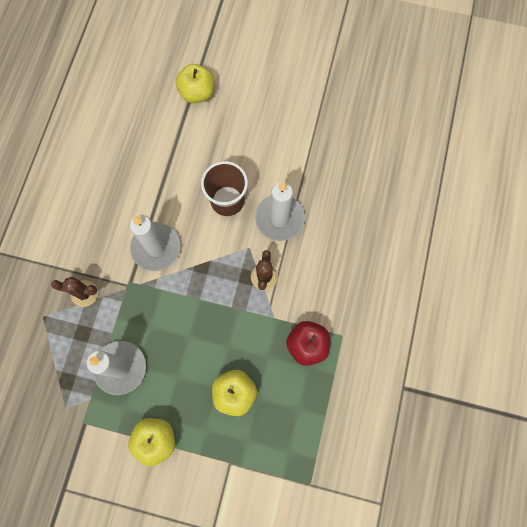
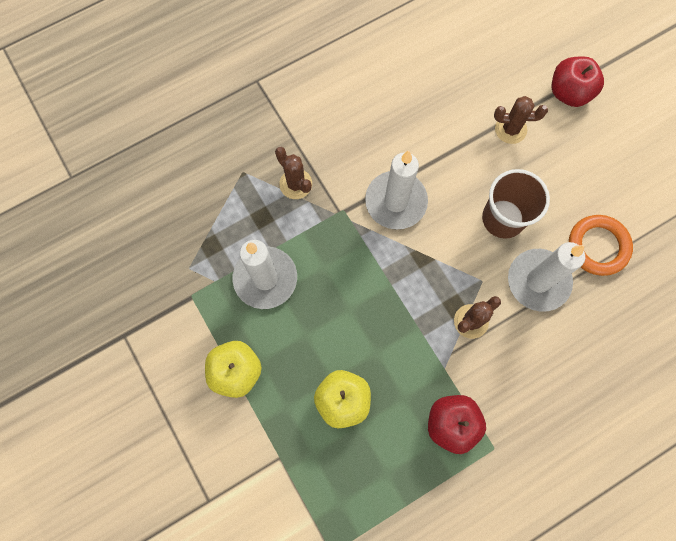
camera: 45 degrees right, 0 degrees up
yellow apple [176,64,214,103] -> red apple [551,56,604,107]
none -> brown cactus [494,96,548,144]
none -> orange ring [569,215,633,276]

